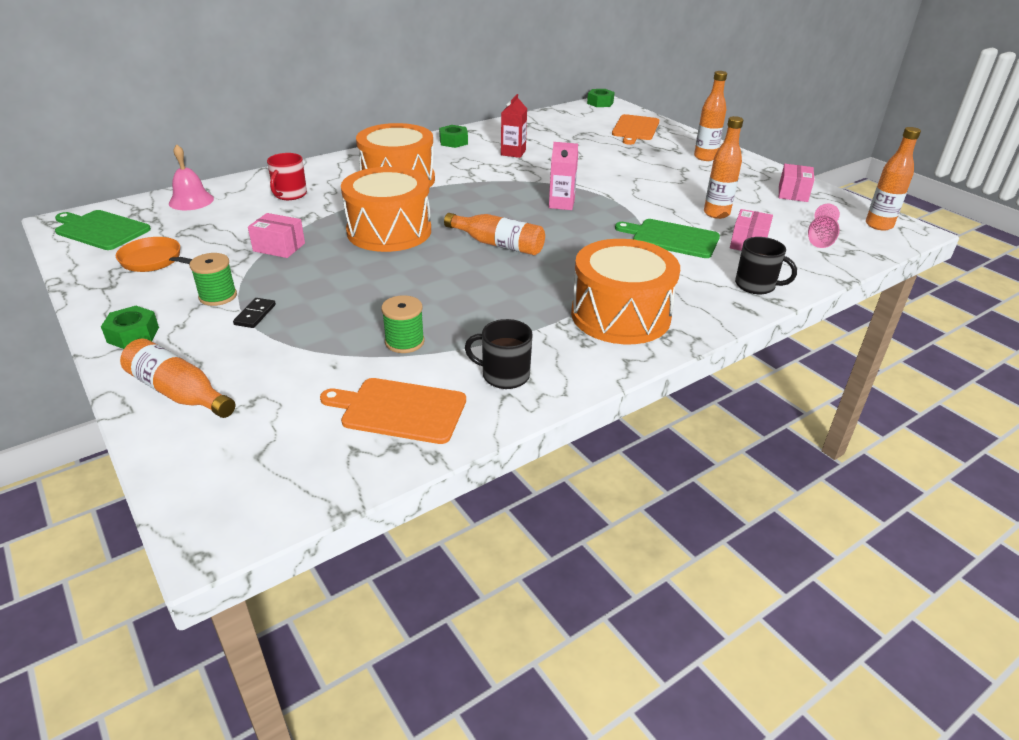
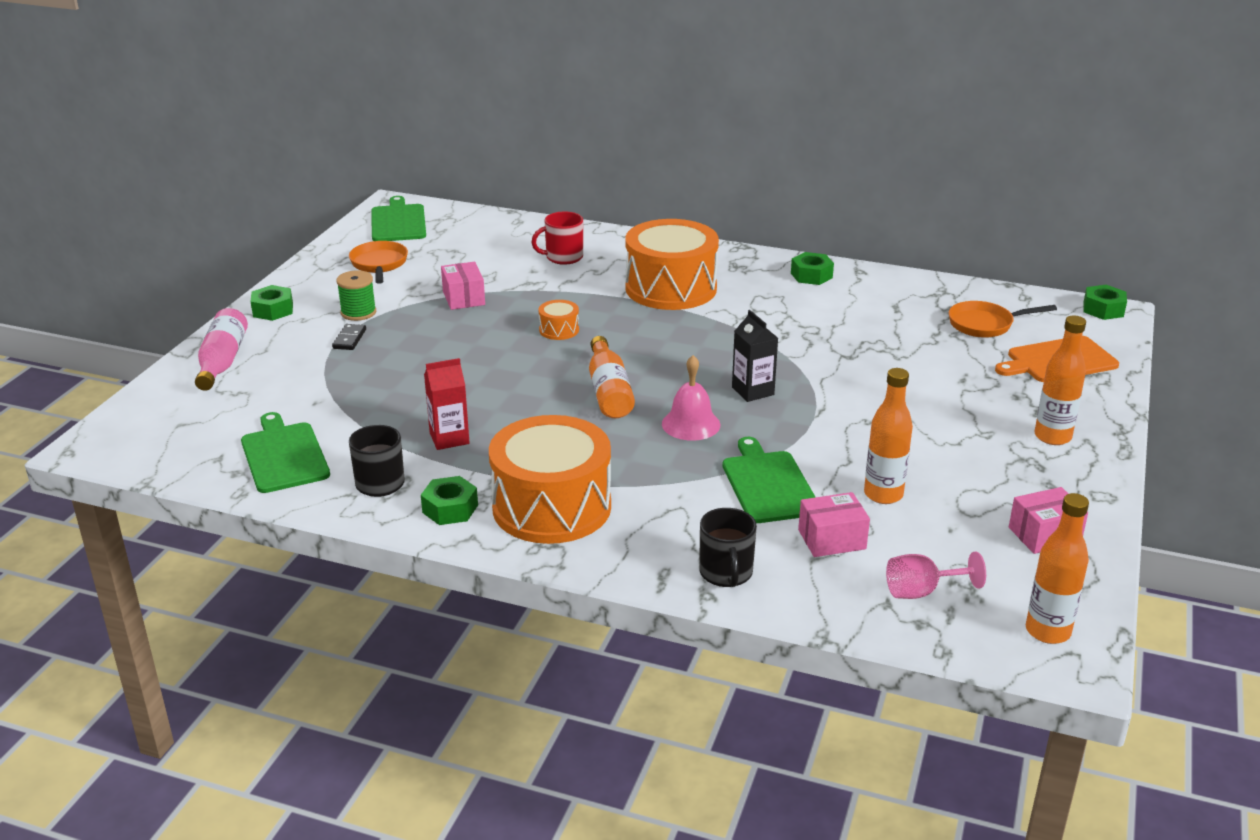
camera: 55 degrees right, 5 degrees down
orange bottle [120,339,235,418] -> pink bottle [195,308,248,391]
pink bell [169,144,214,210] -> pink bell moved to [662,355,720,441]
black domino [233,298,276,328] -> black domino turned 60 degrees counterclockwise [332,324,366,350]
orange cutting board [320,378,466,444] -> green cutting board [241,412,330,493]
orange drum [341,167,431,252] -> orange drum [539,300,579,340], size x0.41
green spool [381,295,425,353] -> none
red carton [501,94,527,158] -> red carton moved to [424,358,470,450]
pink carton [549,142,578,210] -> black carton [732,310,778,402]
none -> green nut [421,476,478,525]
none -> orange pan [948,301,1057,338]

